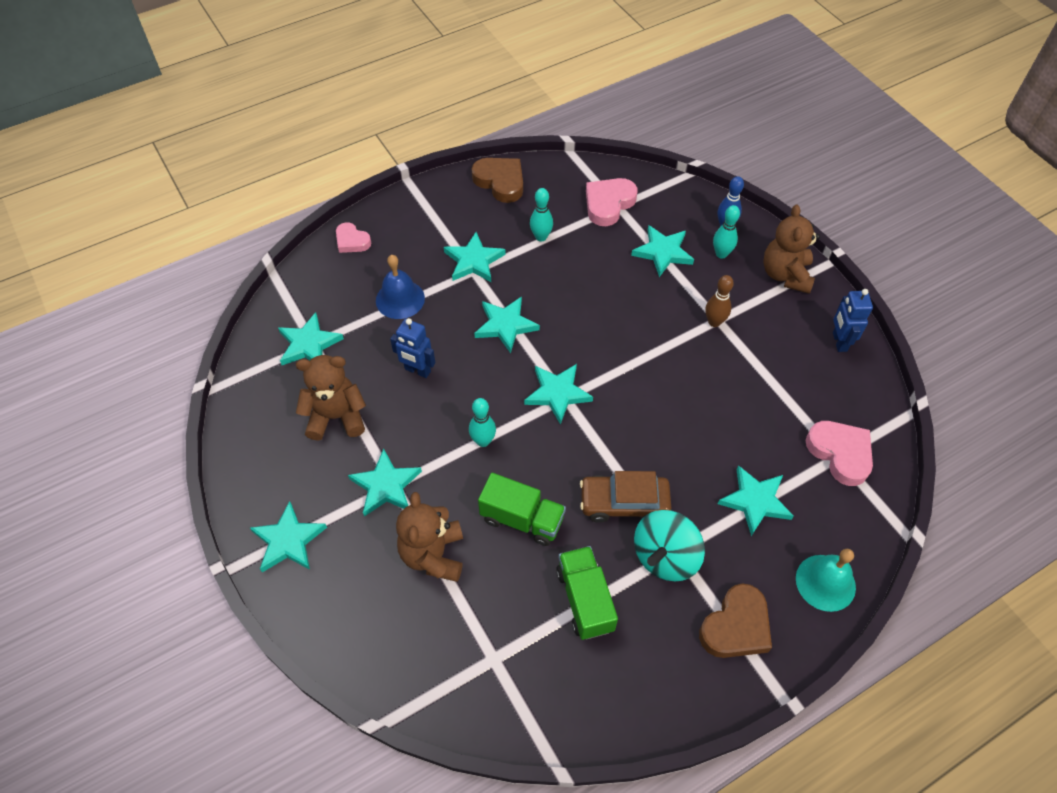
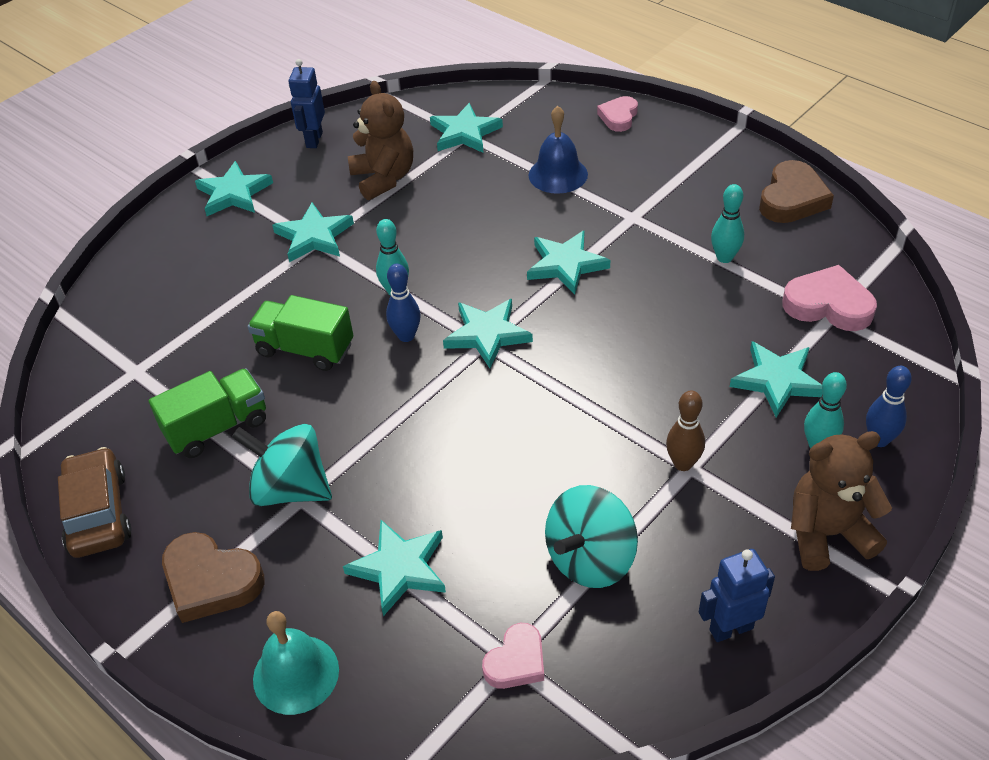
camera: 75 degrees right, 10 degrees down
blue robot [390,318,435,378] -> blue robot moved to [289,59,325,148]
brown teddy bear [396,492,463,582] -> none
turquoise star [444,232,506,282] -> none
green truck [478,473,566,546] -> green truck turned 105 degrees clockwise [248,295,353,371]
brown car [580,471,671,523] -> brown car moved to [58,447,132,558]
pink heart [806,421,873,486] -> pink heart [482,623,544,689], size x0.63
none -> blue bowling pin [386,264,421,342]
none -> turquoise spinning top [545,485,638,588]

